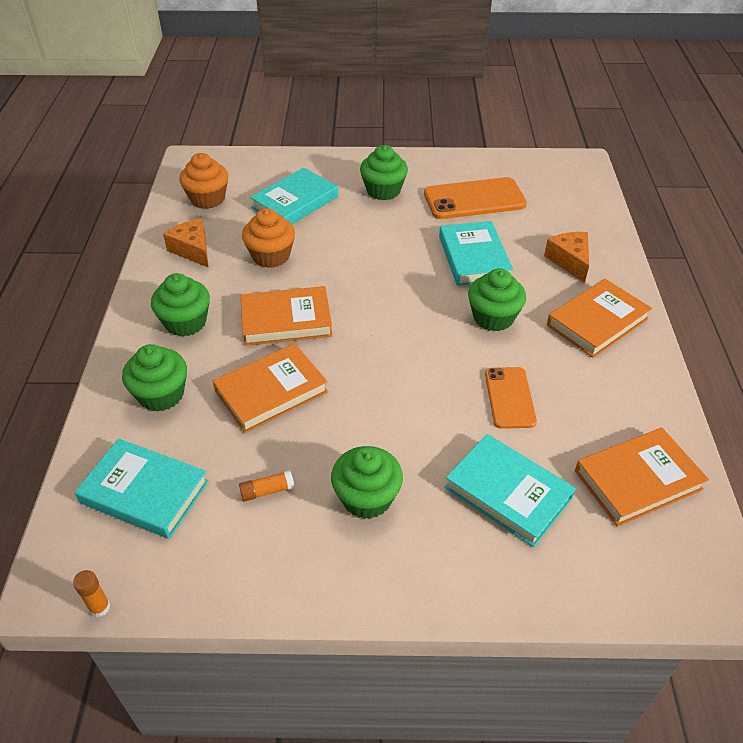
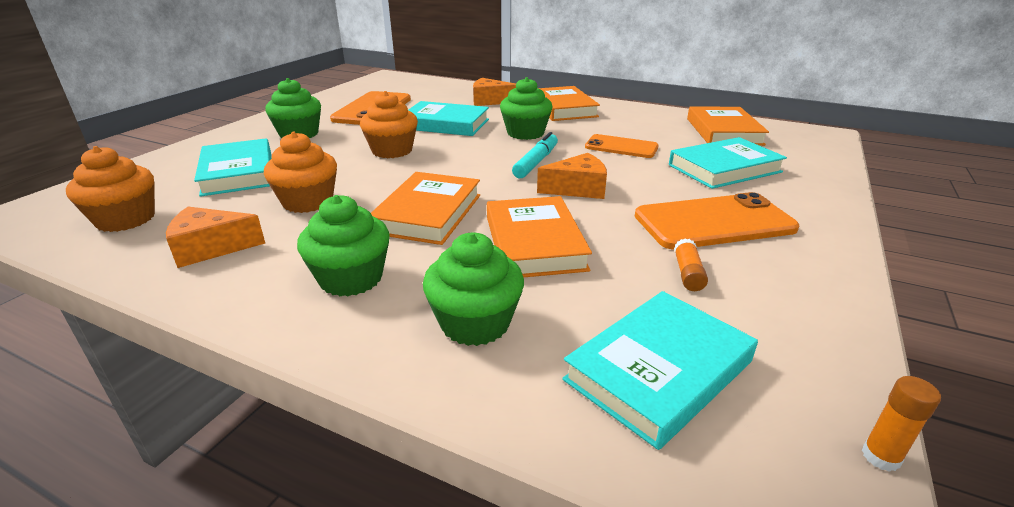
camera: 65 degrees left, 15 degrees down
green cupcake [331,446,403,519] -> orange phone [635,192,799,250]
none -> orange cupcake [360,91,418,158]
none -> turquoise marker [512,132,558,178]
none -> orange cheese [537,153,607,199]

